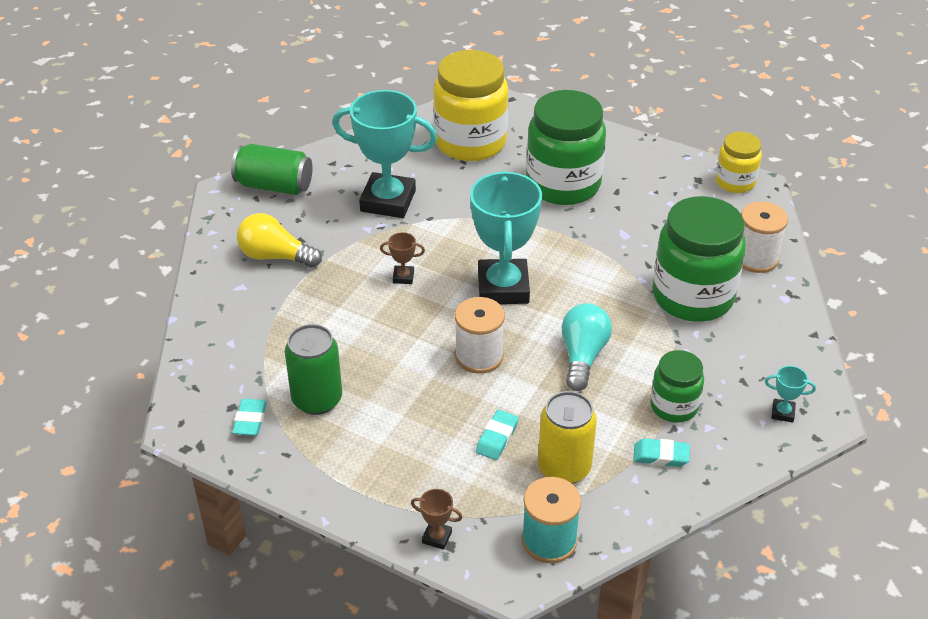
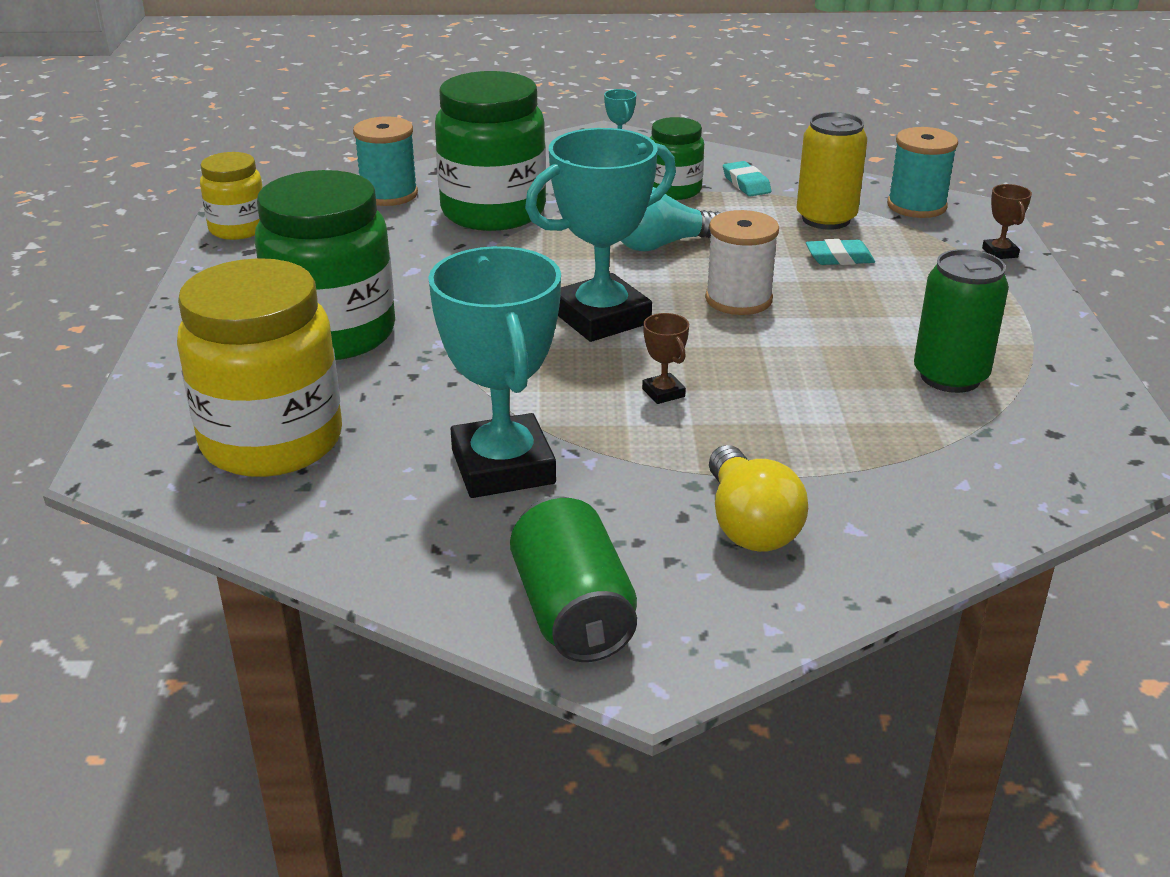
camera: 120 degrees left, 10 degrees down
turquoise eraser [232,399,267,436] -> none
white spool [741,202,788,273] -> turquoise spool [353,116,418,206]

